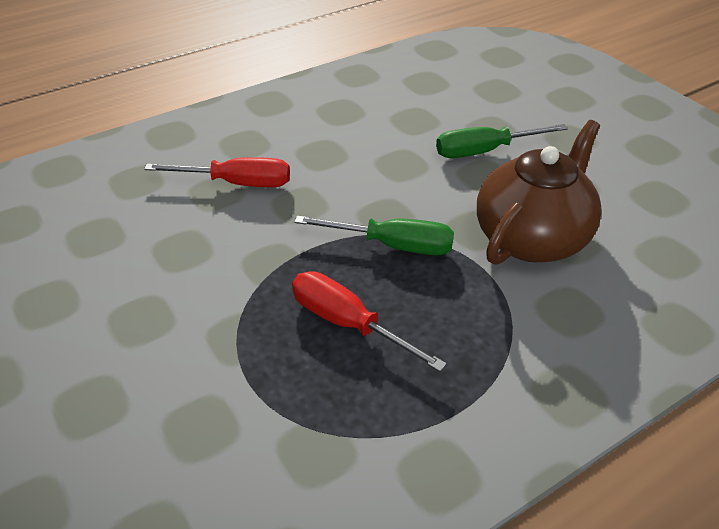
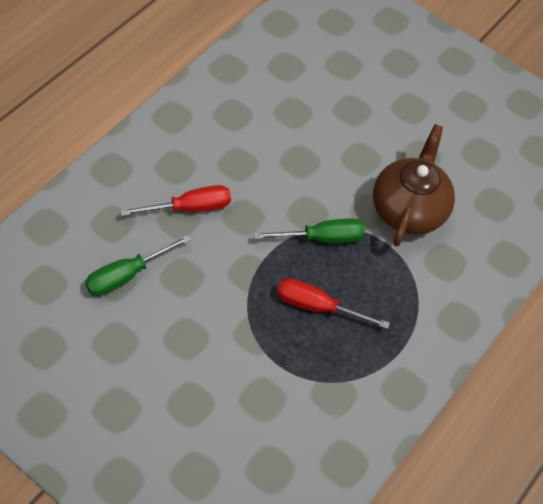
camera: 25 degrees left, 15 degrees up
green screwdriver [436,124,568,158] -> green screwdriver moved to [85,235,191,296]

